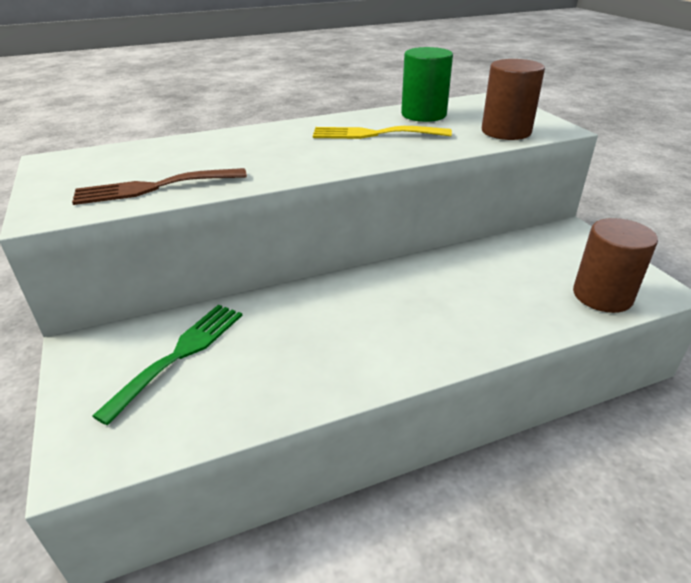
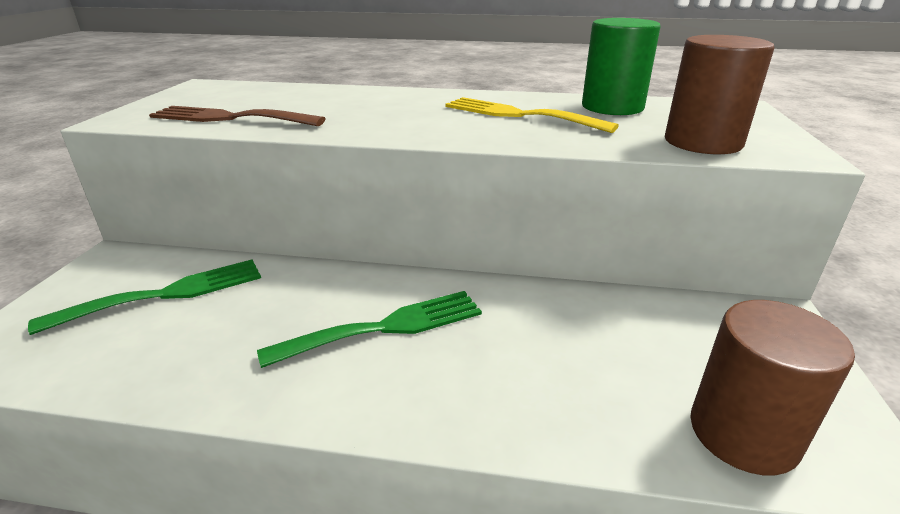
camera: 30 degrees right, 5 degrees down
none -> green fork [257,291,482,368]

